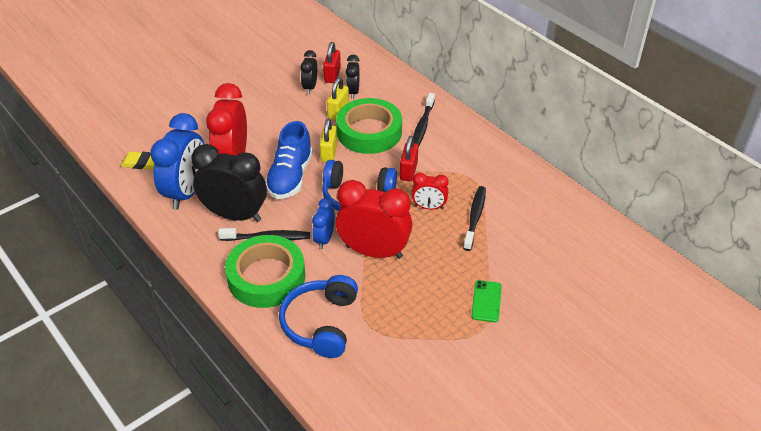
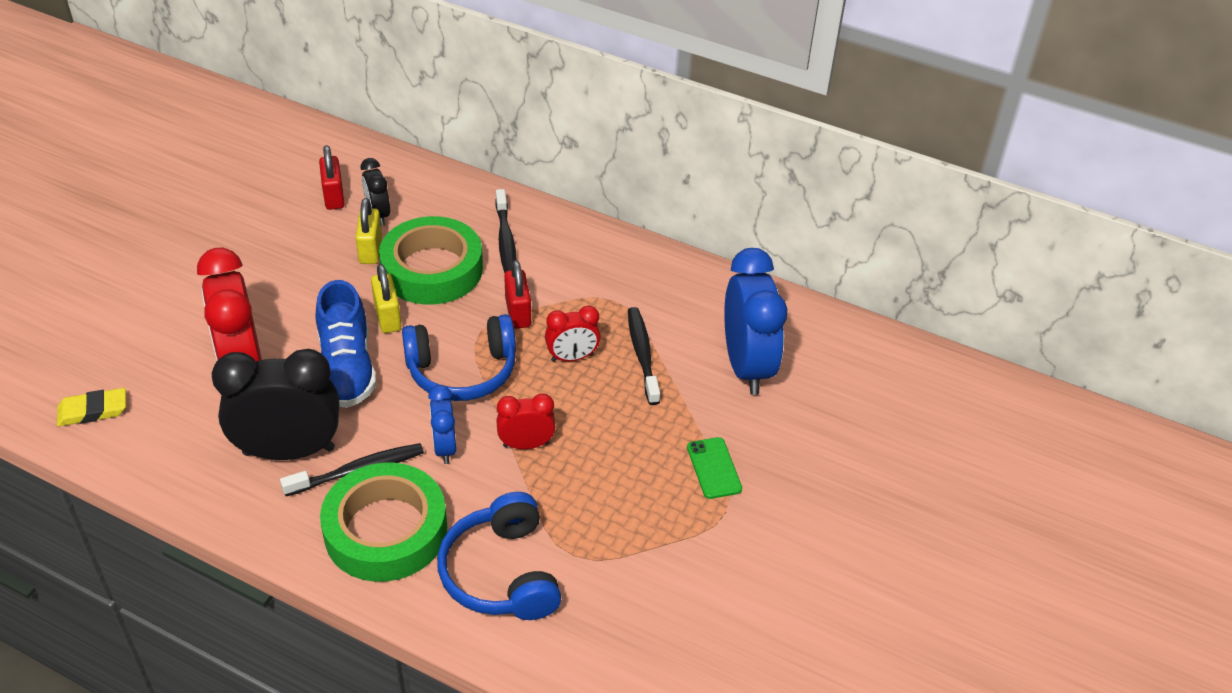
camera: 25 degrees left, 0 degrees up
blue clock [150,113,204,210] -> blue clock moved to [724,248,787,395]
black clock [300,50,317,94] -> none
red clock [336,180,412,259] -> red clock [496,393,555,449], size x0.52

